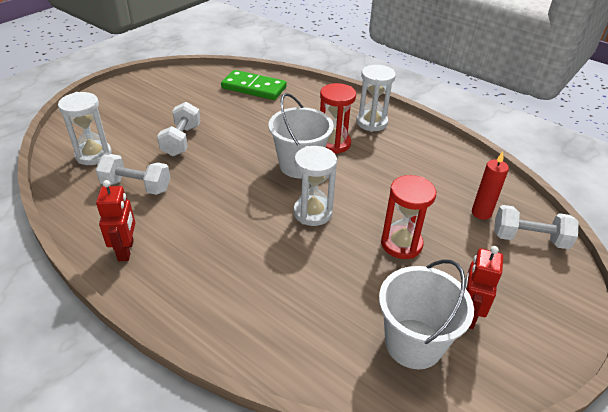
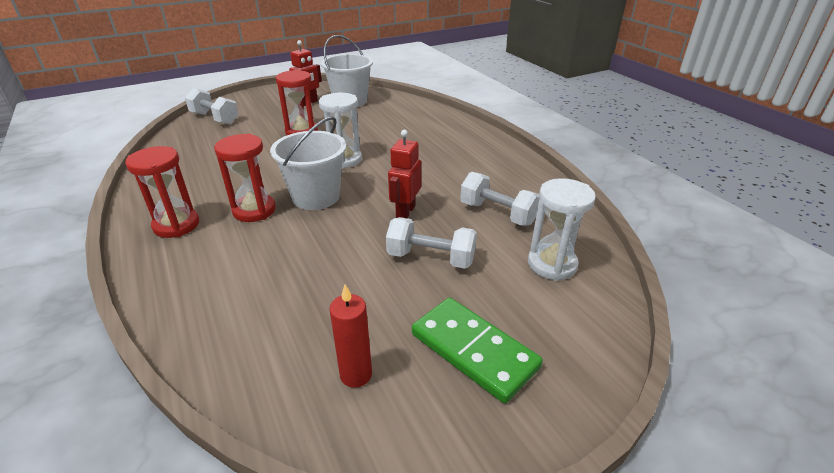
camera: 155 degrees left, 5 degrees down
red robot [96,180,135,261] -> red robot moved to [388,130,421,218]
white dumbbell [157,102,201,156] -> white dumbbell turned 75 degrees clockwise [386,217,477,269]
green domino [221,70,287,100] -> green domino moved to [412,298,543,403]
white hourglass [356,65,396,132] -> red hourglass [125,146,199,238]
red candle [472,152,509,220] -> red candle moved to [329,284,372,388]

